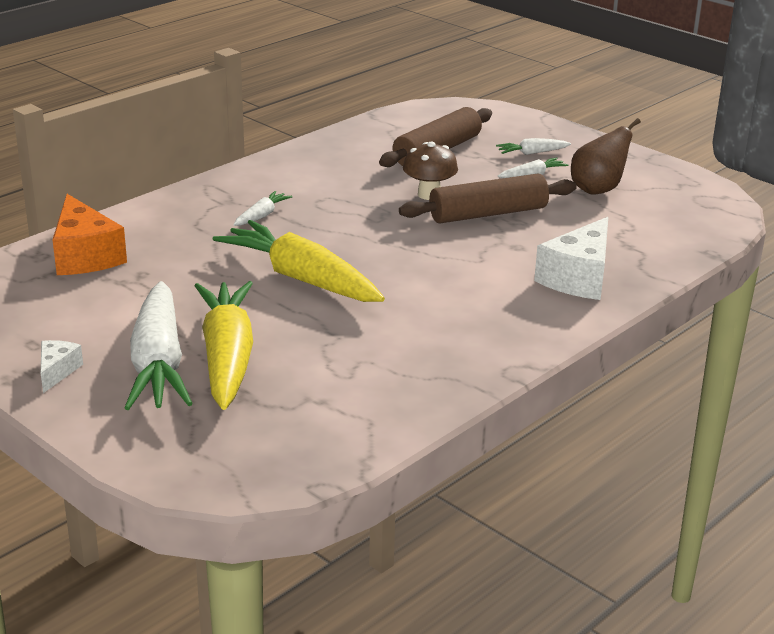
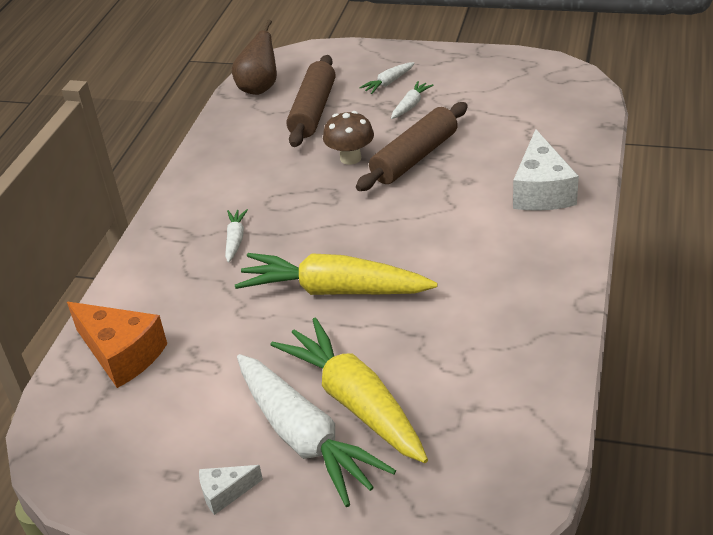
camera: 25 degrees left, 10 degrees up
white cheese [41,340,83,393] -> white cheese turned 90 degrees counterclockwise [199,465,263,515]
brown pear [571,118,641,194] -> brown pear moved to [232,20,277,95]

